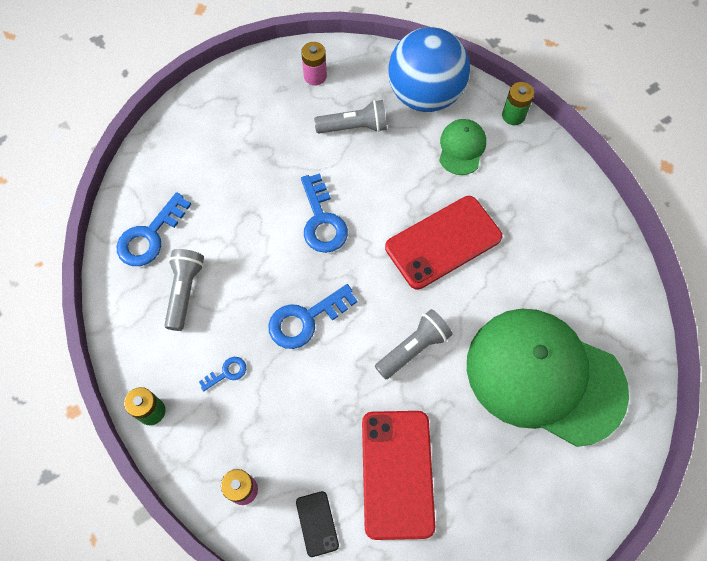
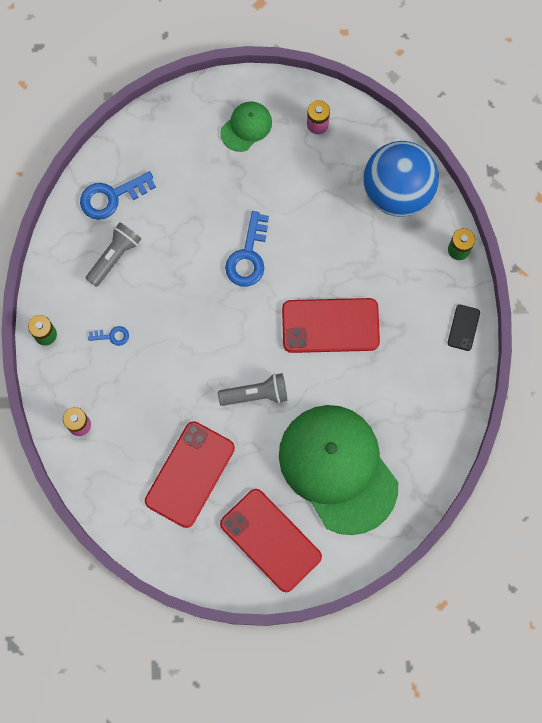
camera: 30 degrees right, 10 degrees up
blue key [268,284,357,349] -> none
black phone [296,491,339,557] -> black phone moved to [448,305,480,351]
grey flashlight [314,100,387,133] -> none
green cap [439,119,486,175] -> green cap moved to [220,101,272,152]
none -> red phone [220,489,322,592]

